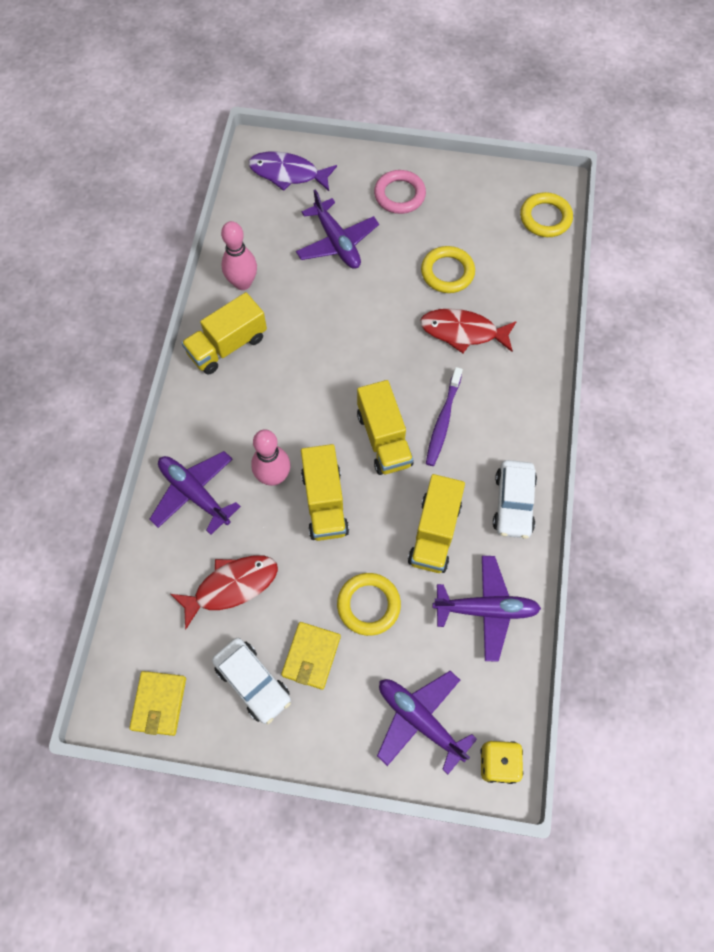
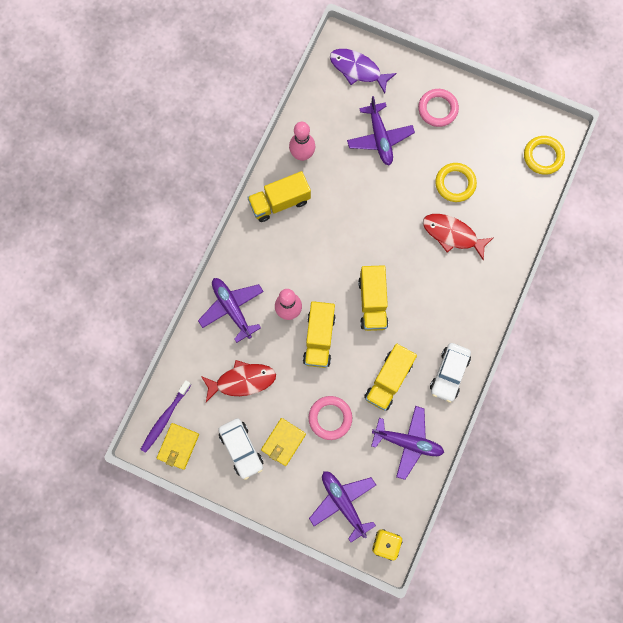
camera: 15 degrees right, 10 degrees up
yellow ring [337,573,401,636] -> pink ring [308,396,352,440]
purple toothbrush [426,367,463,466] -> purple toothbrush moved to [141,380,192,453]

